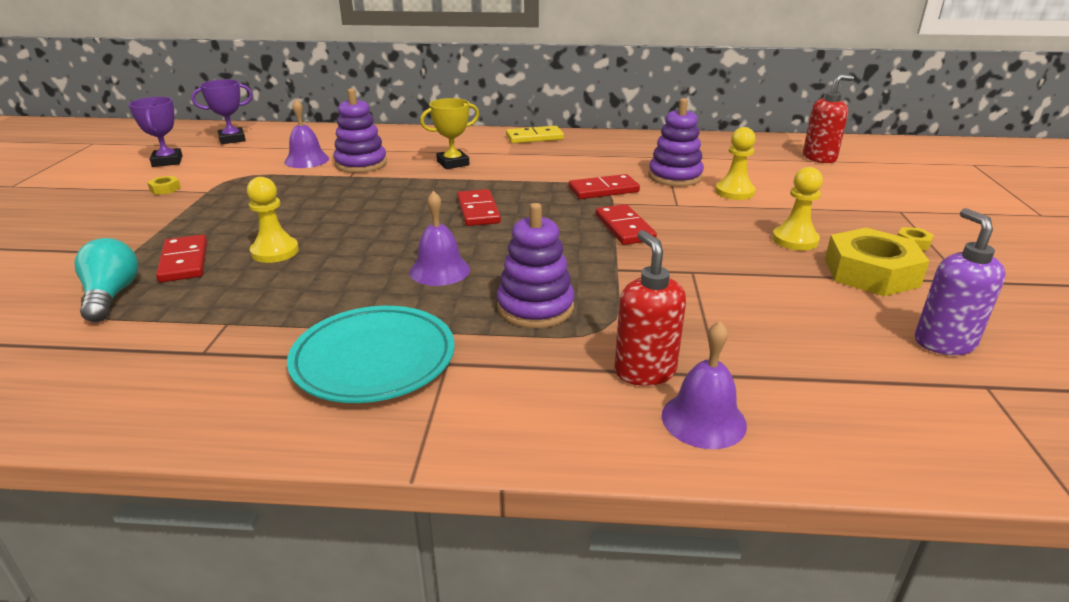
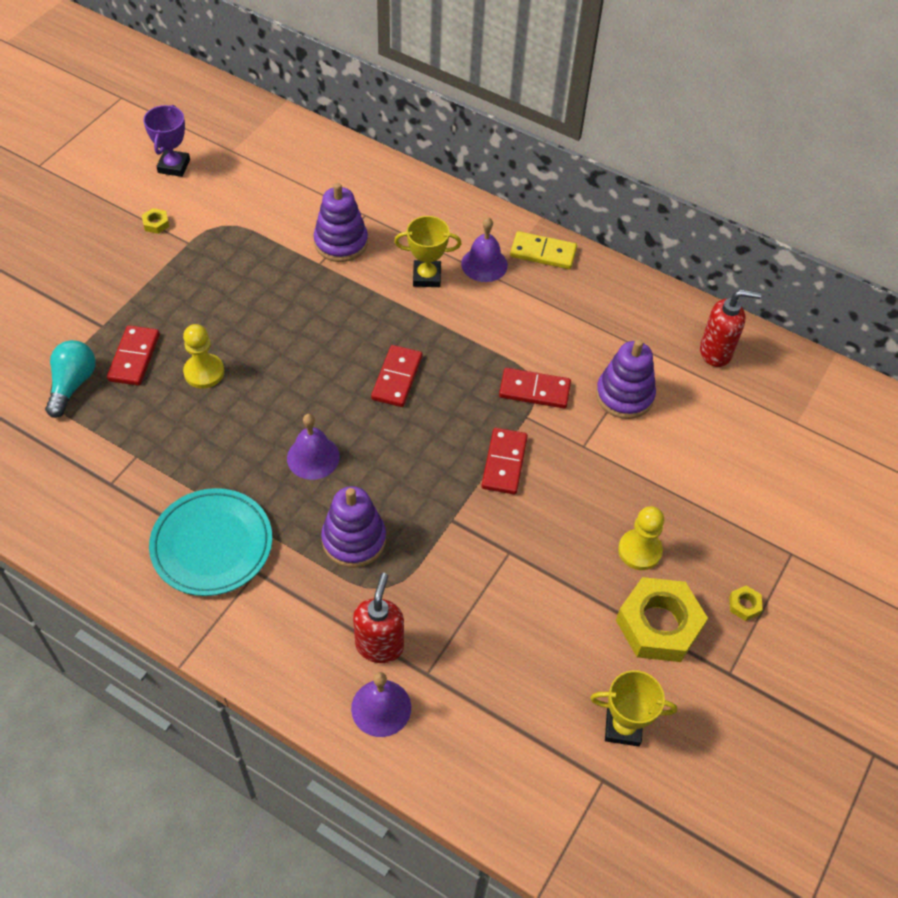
camera: 25 degrees right, 25 degrees up
purple trophy [191,79,253,144] -> none
purple bell [284,99,329,168] -> purple bell moved to [461,217,508,282]
yellow pawn [715,127,756,200] -> none
red soap dispenser [803,74,854,163] -> red soap dispenser moved to [700,290,761,367]
purple soap dispenser [915,208,1006,355] -> yellow trophy [590,670,677,746]

